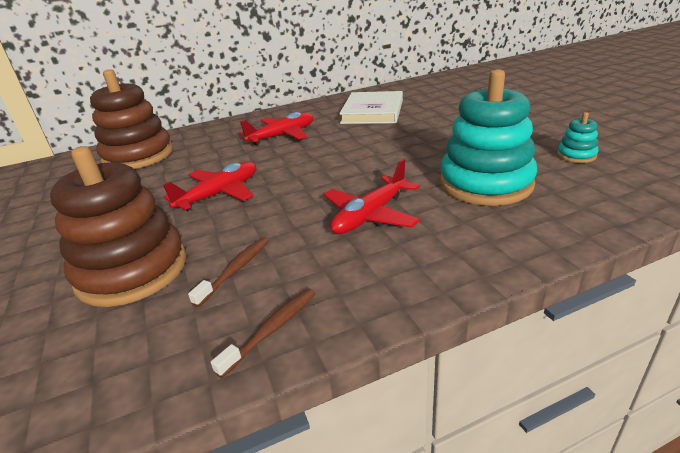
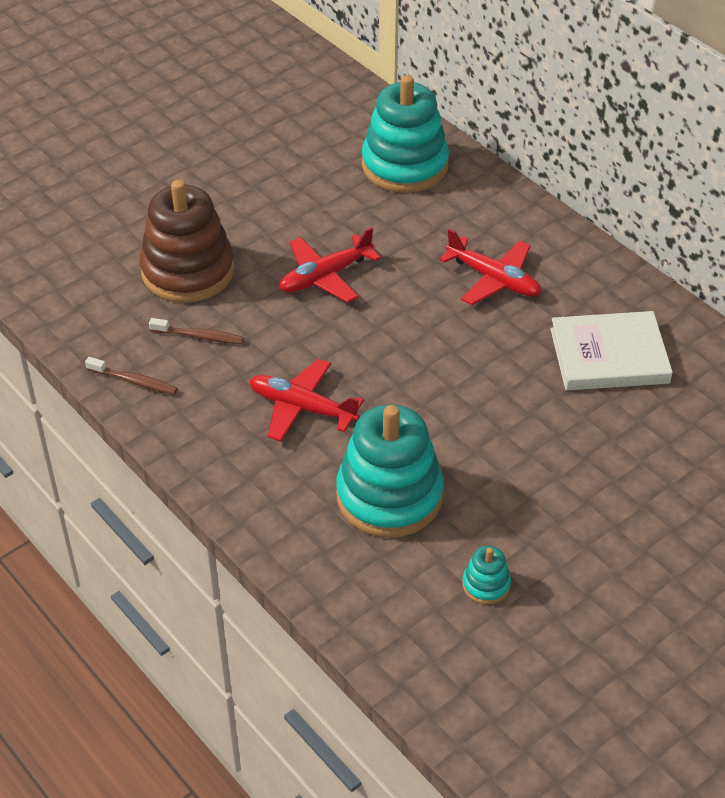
camera: 70 degrees right, 15 degrees up
brown stacking toy [90,69,173,169] -> turquoise stacking toy [362,75,449,193]
red plane [163,162,256,211] -> red plane turned 120 degrees clockwise [279,227,381,303]

